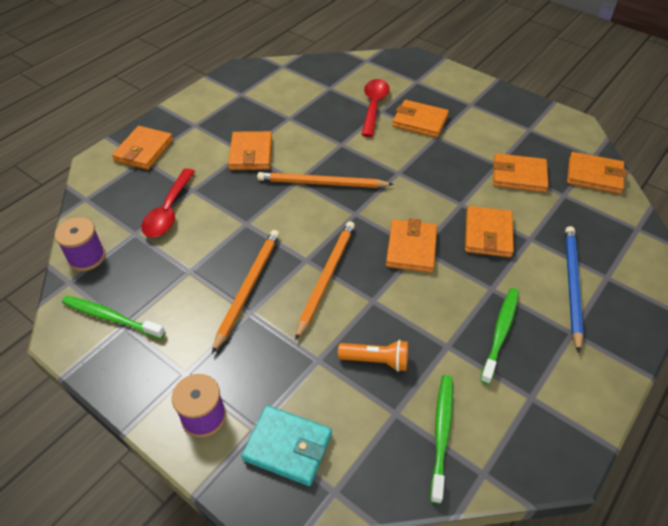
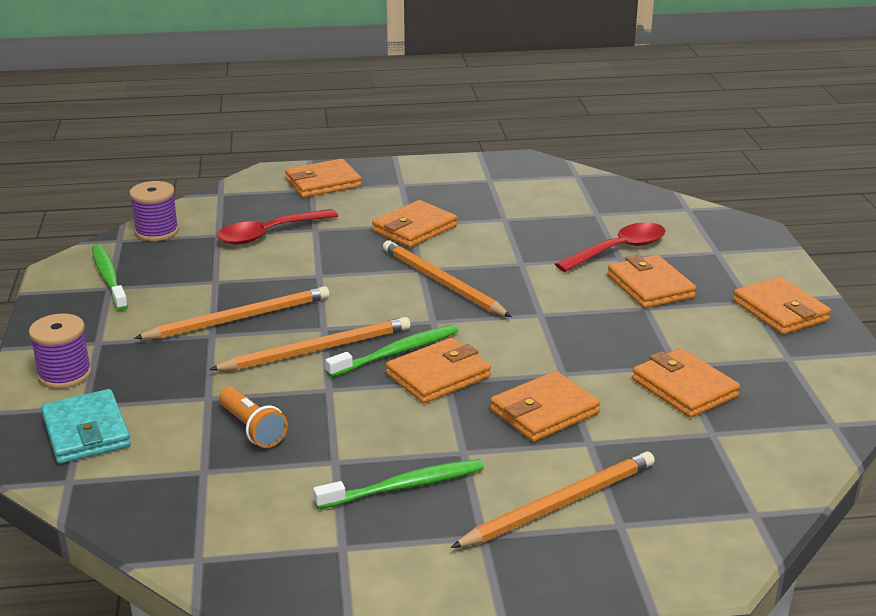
camera: 45 degrees right, 20 degrees down
green toothbrush [430,375,453,504] -> green toothbrush moved to [325,325,459,377]
blue pencil [565,226,584,353] -> orange pencil [451,451,655,548]
orange wallet [567,152,627,194] -> orange wallet moved to [733,277,831,335]

